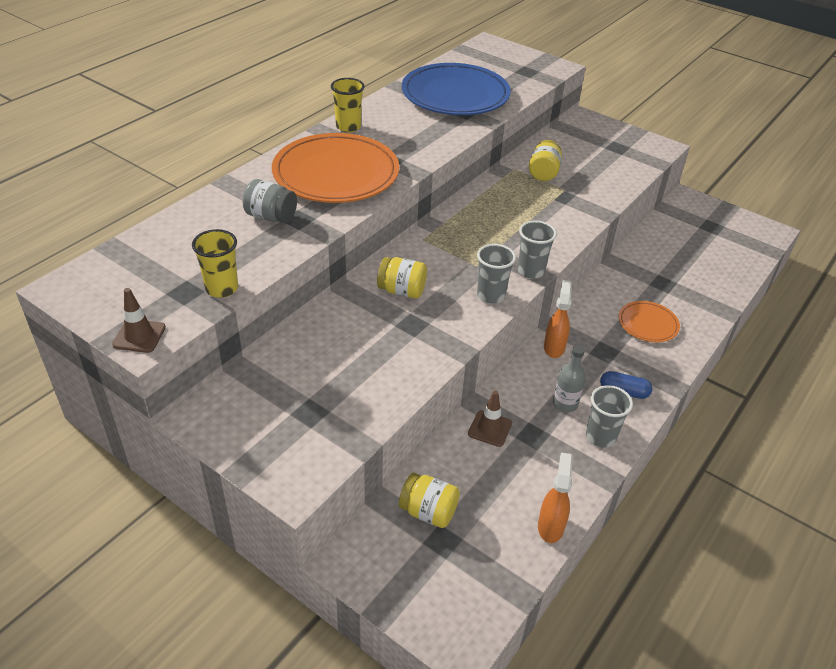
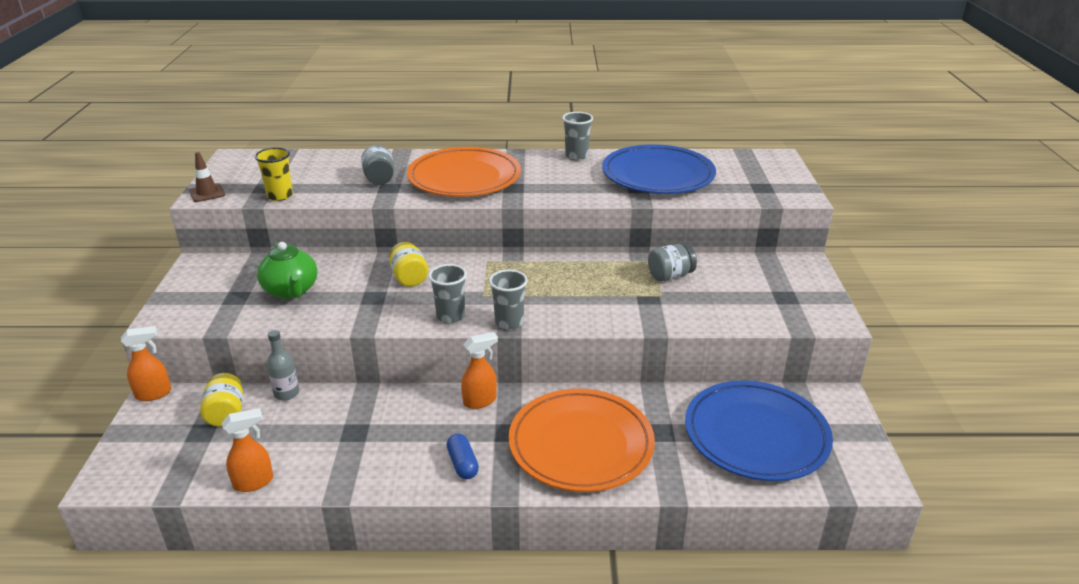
camera: 55 degrees right, 10 degrees down
yellow cup [331,78,365,132] -> none
brown traffic cone [468,391,512,447] -> none
yellow jar [529,140,562,181] -> grey jar [648,244,697,282]
grey bottle [553,345,585,412] -> grey bottle moved to [267,330,299,401]
grey cup [586,385,633,448] -> grey cup moved to [562,112,593,160]
orange plate [619,301,680,342] -> orange plate [509,389,655,492], size x2.05
none -> orange spray bottle [121,326,172,401]
none -> green teapot [257,242,318,299]
none -> blue plate [685,380,833,481]

